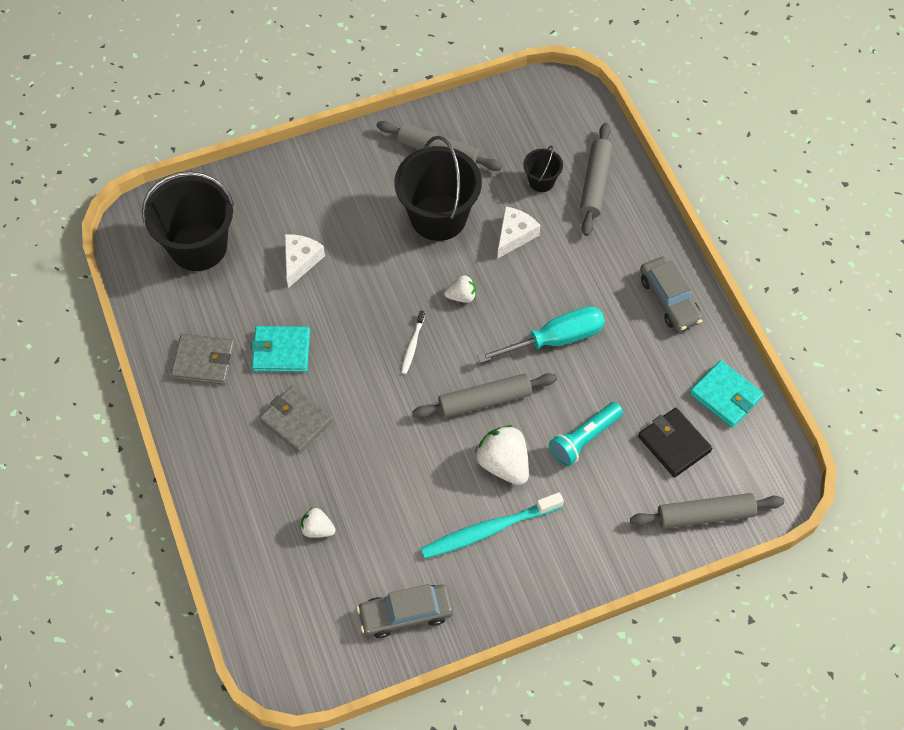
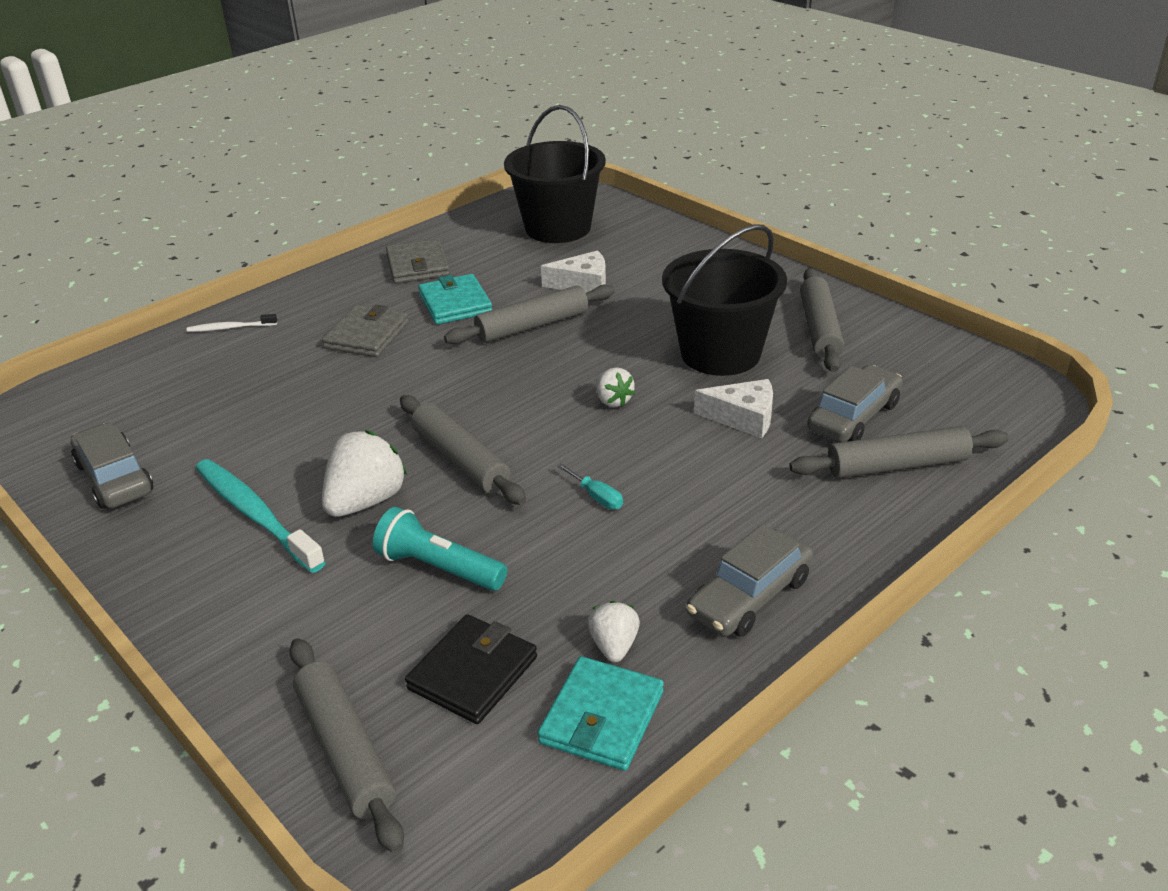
camera: 70 degrees right, 25 degrees down
white strawberry [300,507,336,538] -> white strawberry moved to [587,601,640,662]
white toothbrush [401,310,425,374] -> white toothbrush moved to [187,314,277,332]
turquoise screwdriver [477,306,605,363] -> turquoise screwdriver [557,463,623,509], size x0.42
black bucket [523,146,563,192] -> grey car [807,365,903,443]
none -> grey rolling pin [444,284,615,344]

